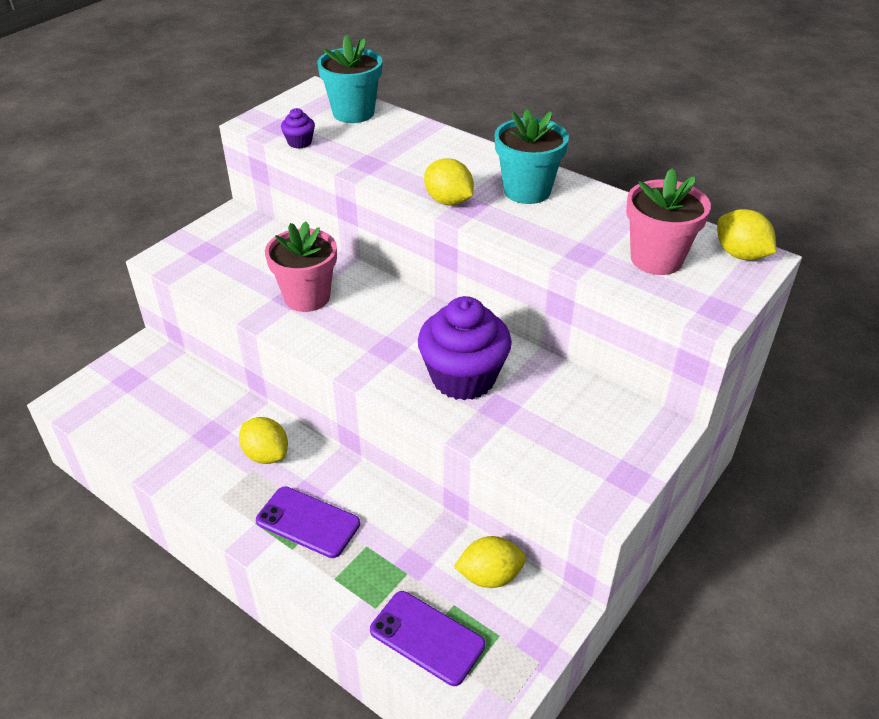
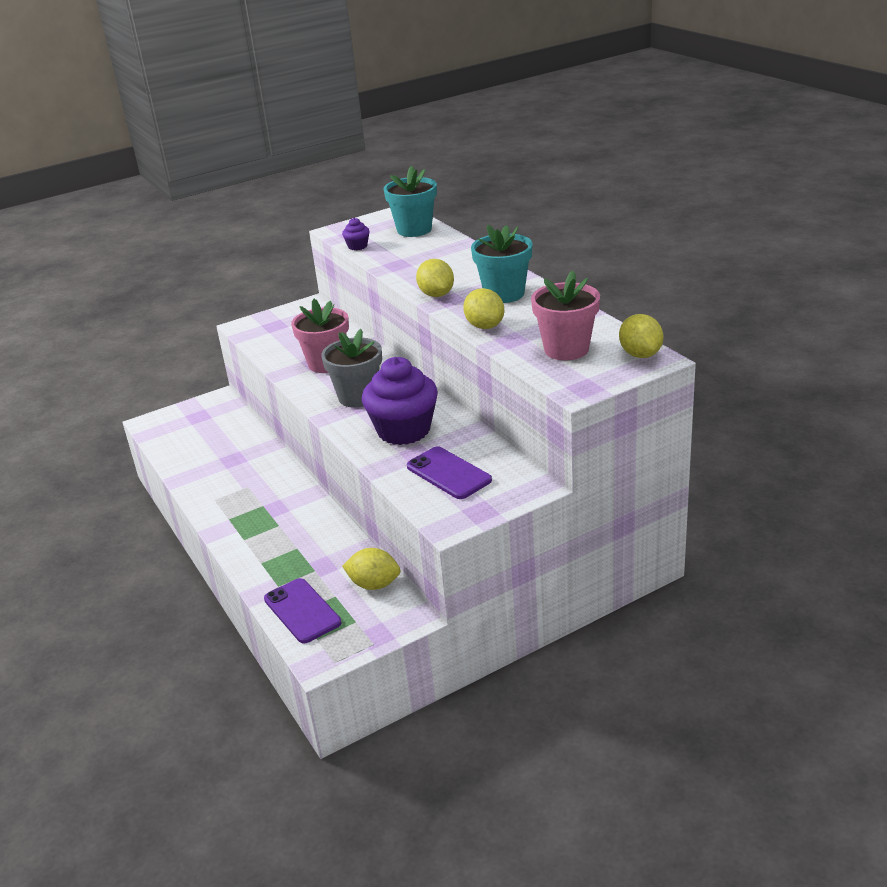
camera: 25 degrees right, 10 degrees down
yellow lemon [239,417,288,464] -> yellow lemon moved to [463,288,504,329]
purple phone [256,486,360,558] -> purple phone moved to [407,446,492,499]
none -> grey flower pot [321,329,382,407]

